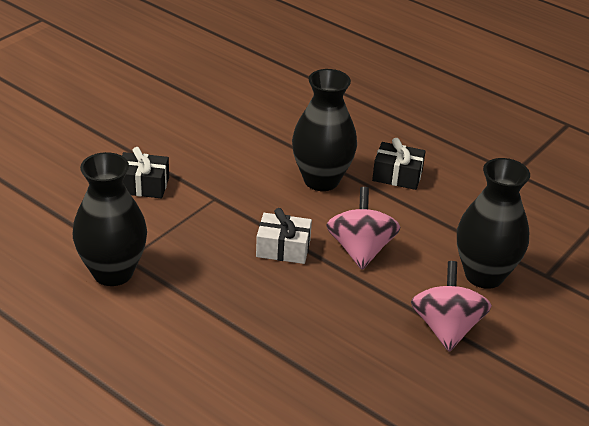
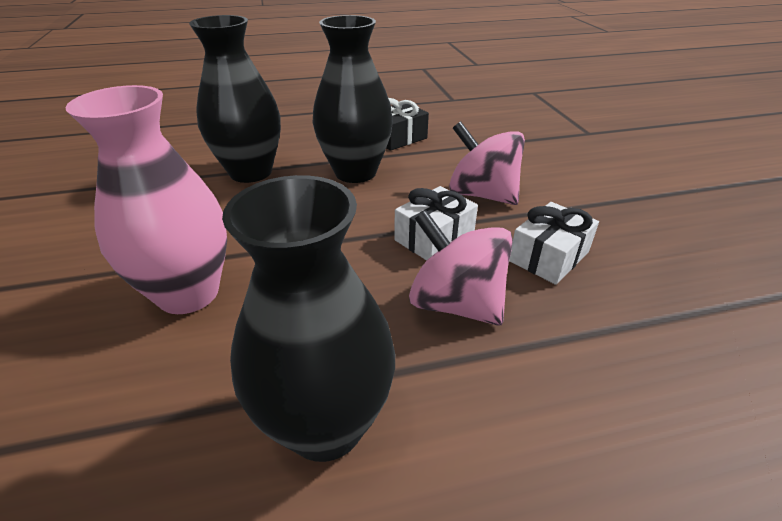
camera: 50 degrees left, 0 degrees up
black gift [122,147,169,198] -> pink vase [65,85,227,314]
pink spinning top [411,261,492,352] -> pink spinning top moved to [409,210,513,326]
black vase [457,158,530,289] -> black vase moved to [189,15,281,183]
none -> white gift [509,202,599,285]

